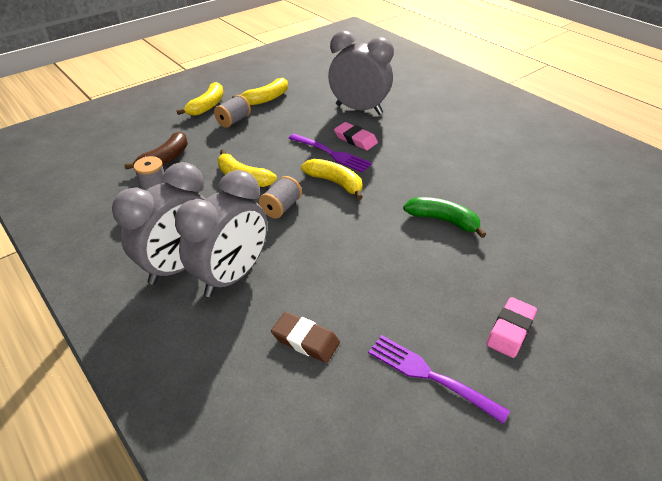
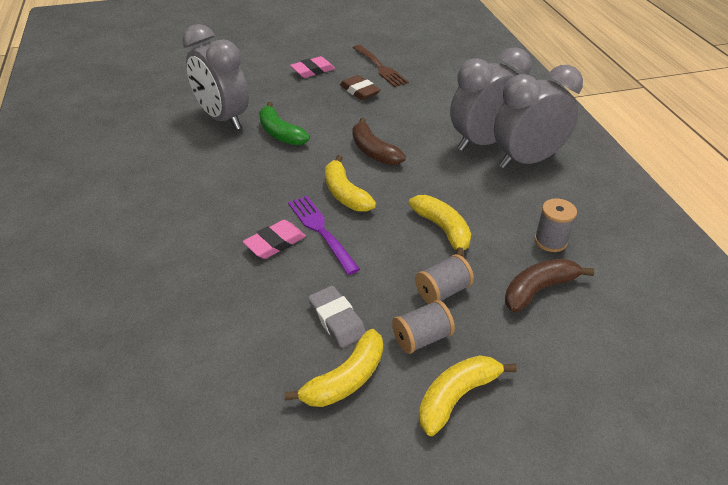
camera: 155 degrees left, 0 degrees up
yellow banana [232,78,288,106] -> yellow banana turned 150 degrees clockwise [284,329,383,407]
grey spool [259,176,302,219] -> grey spool moved to [415,254,474,304]
brown eraser [271,312,340,363] -> brown eraser moved to [340,75,381,100]
grey clock [328,31,394,115] -> grey clock moved to [182,24,249,130]
pink eraser [334,122,378,150] -> pink eraser turned 75 degrees clockwise [243,220,306,259]
purple fork [368,335,510,424] -> brown fork [353,45,409,87]
none -> grey eraser [308,285,366,348]
none -> brown banana [353,118,406,165]

